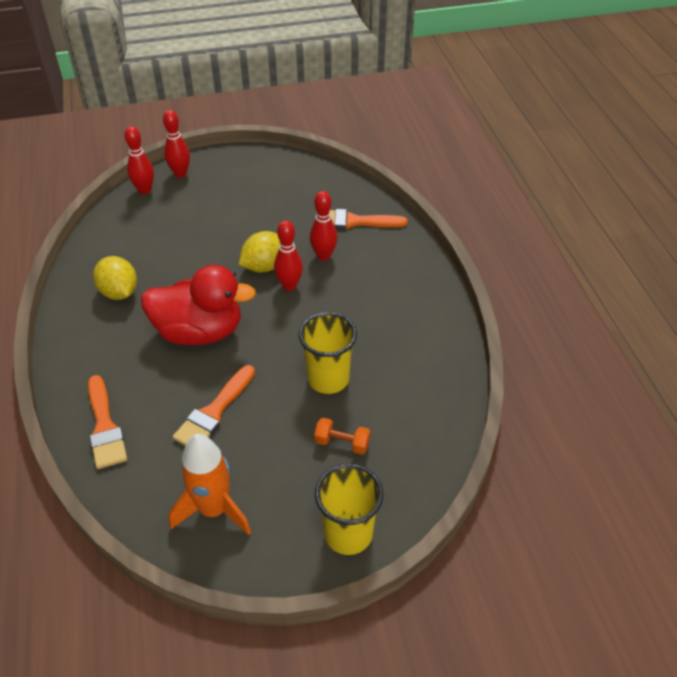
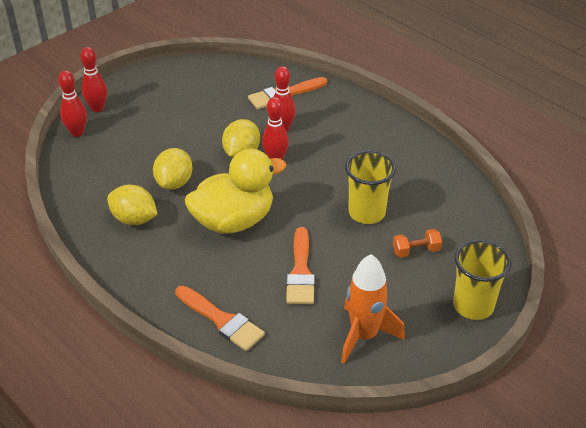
camera: 30 degrees left, 5 degrees down
red duck [141,265,256,345] -> yellow duck [185,148,286,234]
none -> yellow lemon [153,148,192,190]

